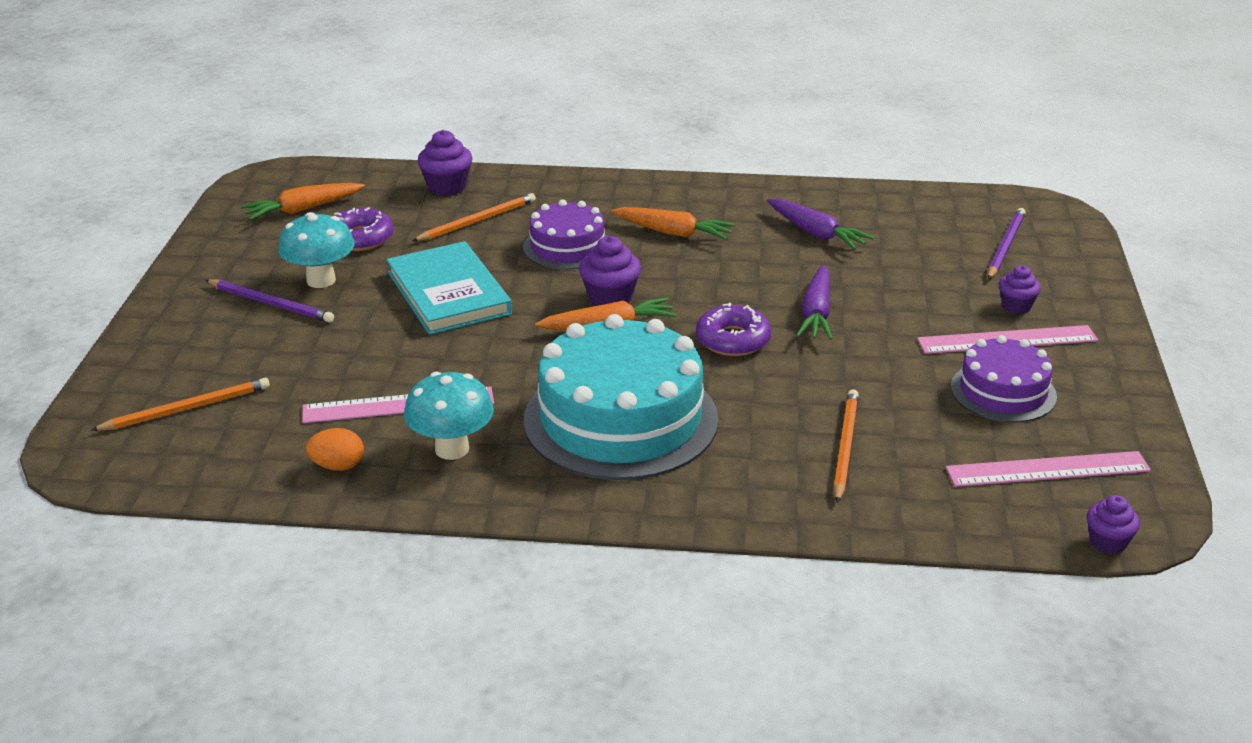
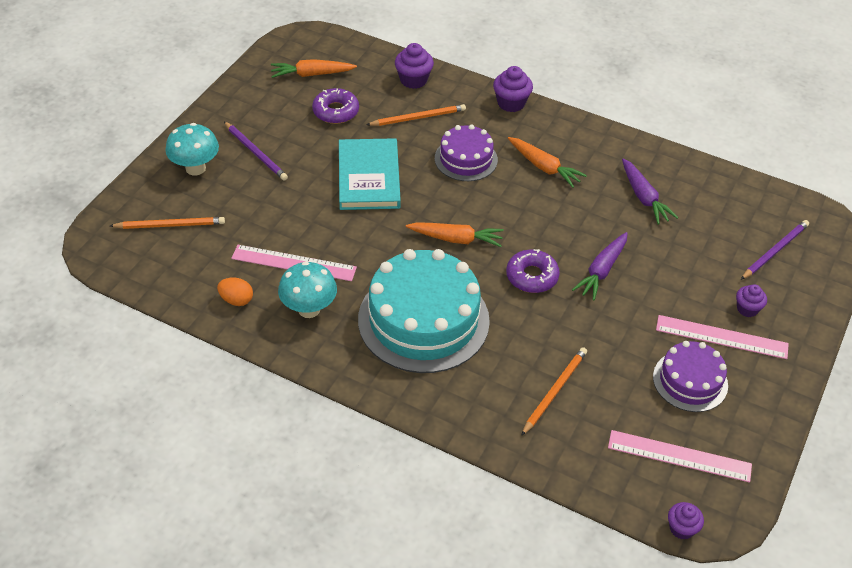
camera: 20 degrees right, 15 degrees up
turquoise mushroom [278,212,354,288] -> turquoise mushroom moved to [166,123,219,176]
purple cupcake [579,236,641,306] -> purple cupcake moved to [493,66,533,112]

